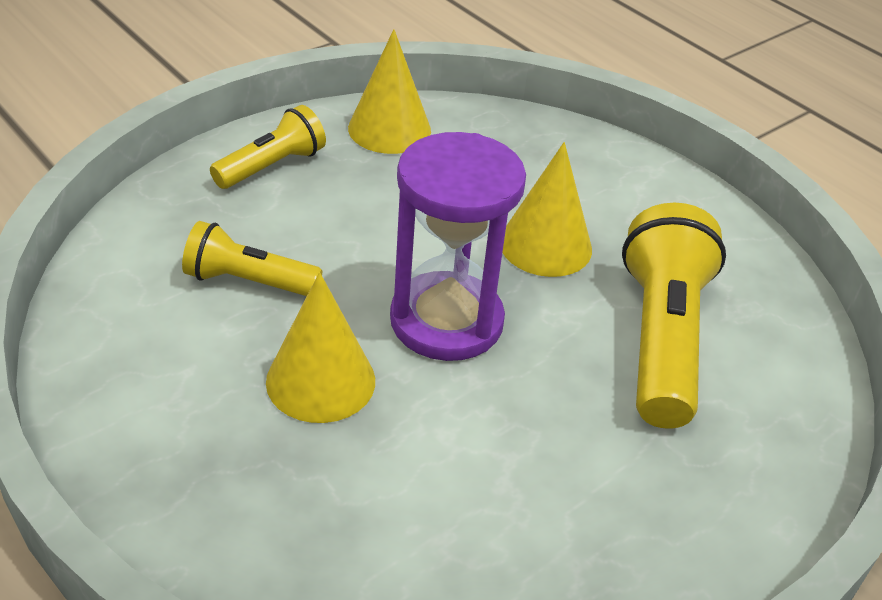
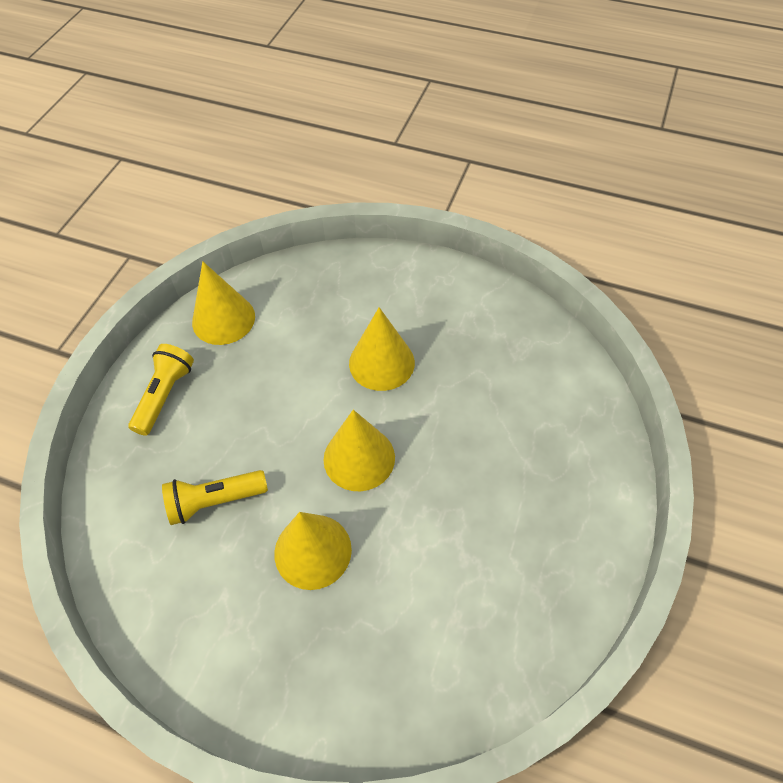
camera: 25 degrees left, 15 degrees up
purple hourglass [390,132,526,361] -> yellow cone [323,410,395,491]
yellow flashlight [622,203,726,429] -> none

